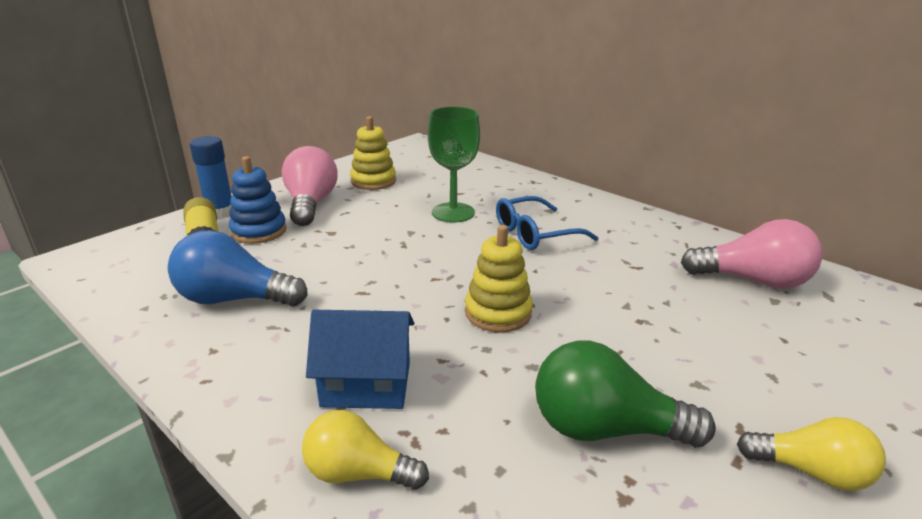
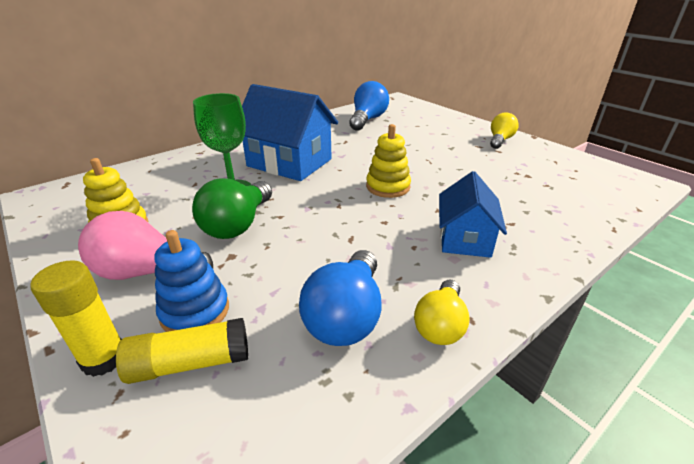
camera: 80 degrees left, 5 degrees up
blue glue stick [189,136,232,218] -> yellow glue stick [30,260,122,377]
yellow light bulb [302,410,429,490] -> yellow light bulb moved to [414,280,470,345]
blue glasses [496,196,599,250] -> blue house [242,84,338,181]
green light bulb [535,341,716,447] -> green light bulb moved to [192,178,272,239]
pink light bulb [681,219,823,289] -> blue light bulb [349,81,389,131]

